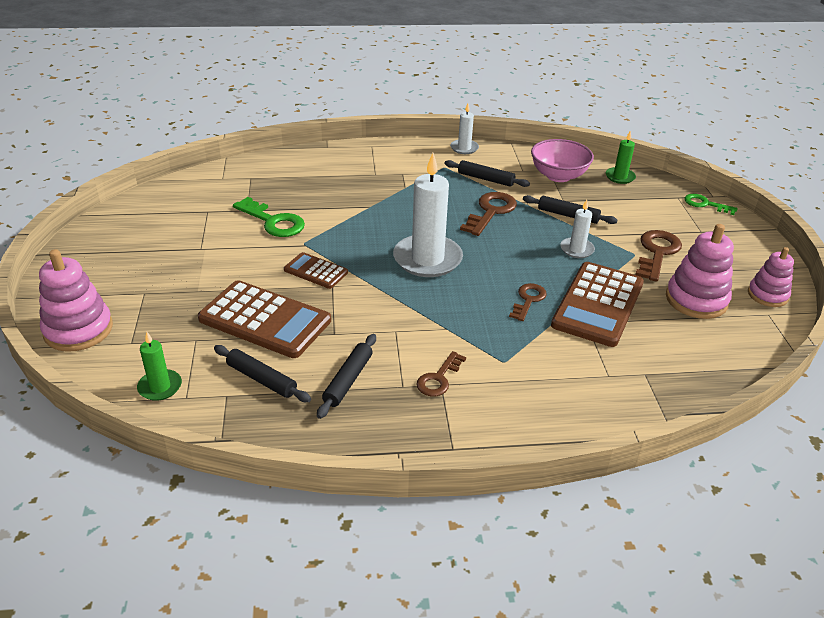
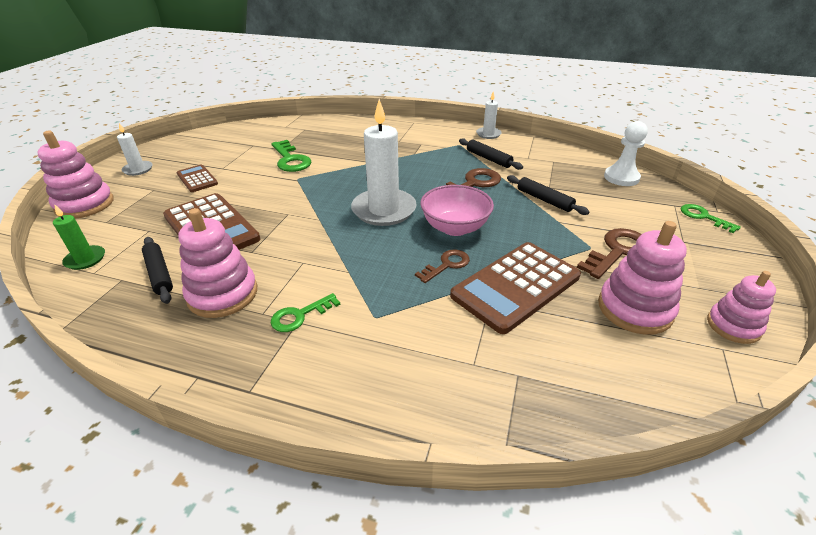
camera: 25 degrees right, 0 degrees up
brown calculator [284,252,348,289] -> brown calculator moved to [177,164,218,192]
black rolling pin [317,334,376,419] -> pink stacking toy [178,208,257,318]
brown key [416,351,466,396] -> green key [271,293,341,332]
pink bowl [531,139,594,182] -> pink bowl moved to [420,185,494,236]
white candle [560,200,595,258] -> white candle moved to [117,123,153,176]
green candle [606,131,636,184] -> white pawn [604,121,648,186]

